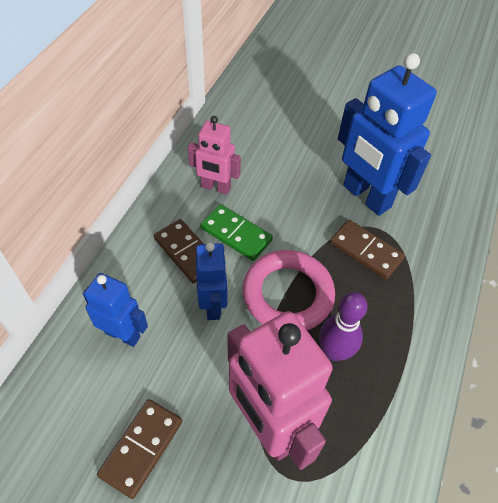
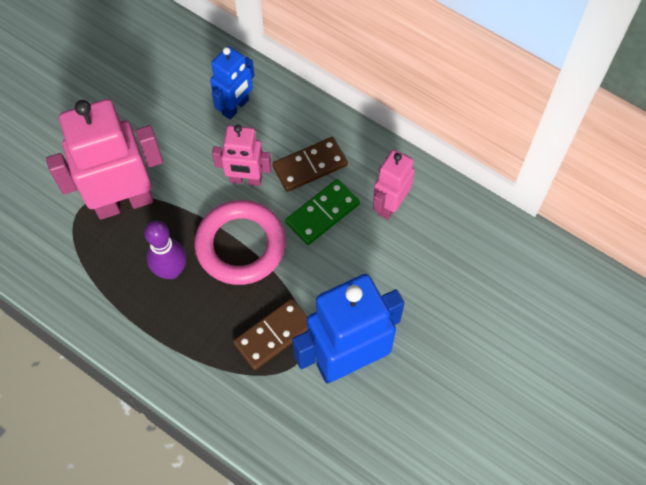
camera: 105 degrees right, 10 degrees up
brown domino [97,399,182,499] -> none
blue robot [196,242,228,320] -> pink robot [212,125,271,186]

